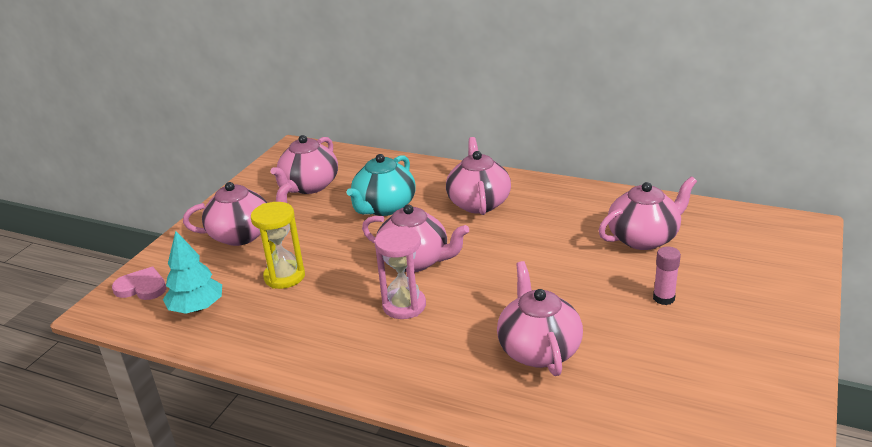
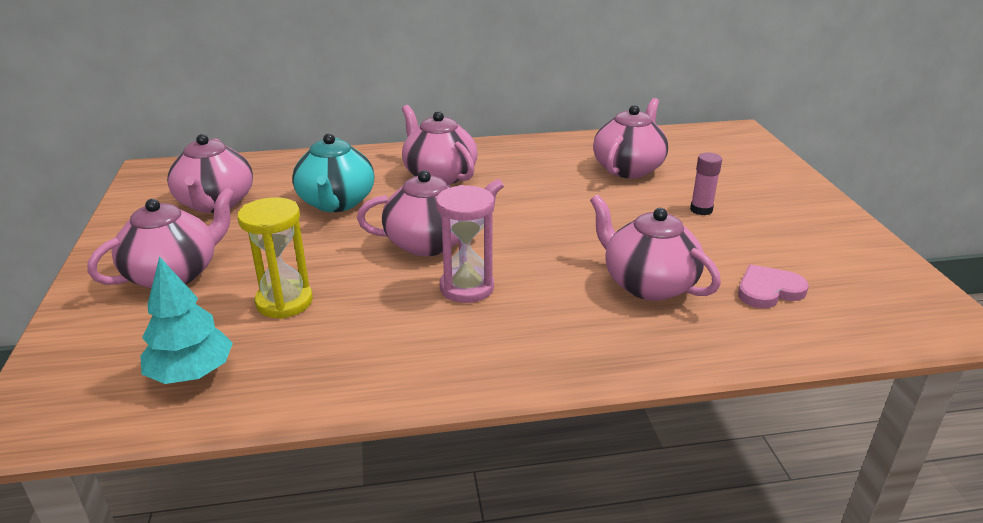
camera: 35 degrees left, 0 degrees up
pink heart [112,267,166,300] -> pink heart moved to [738,265,809,308]

